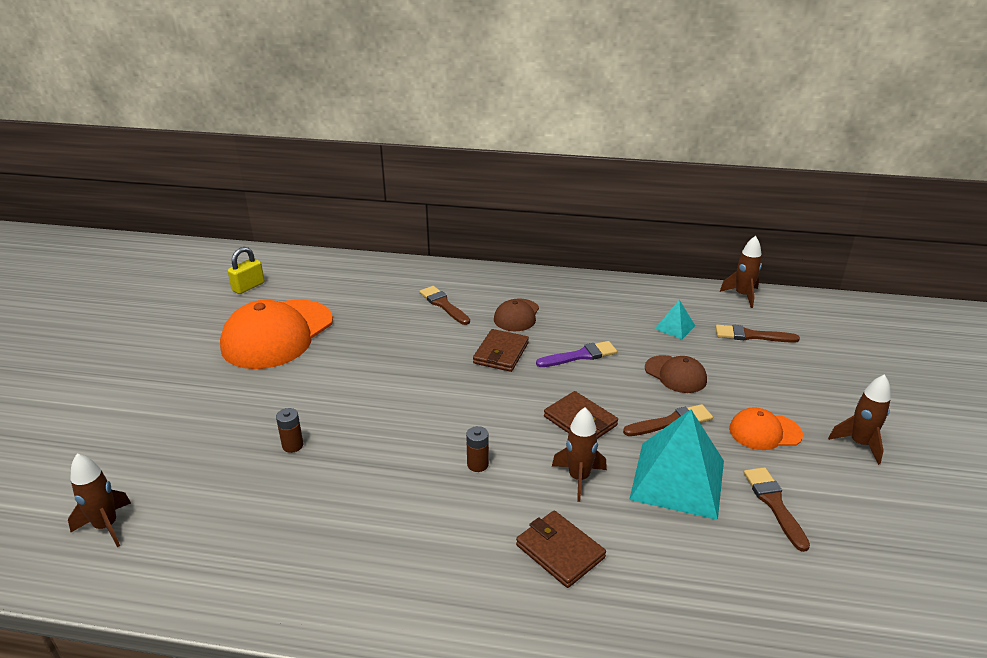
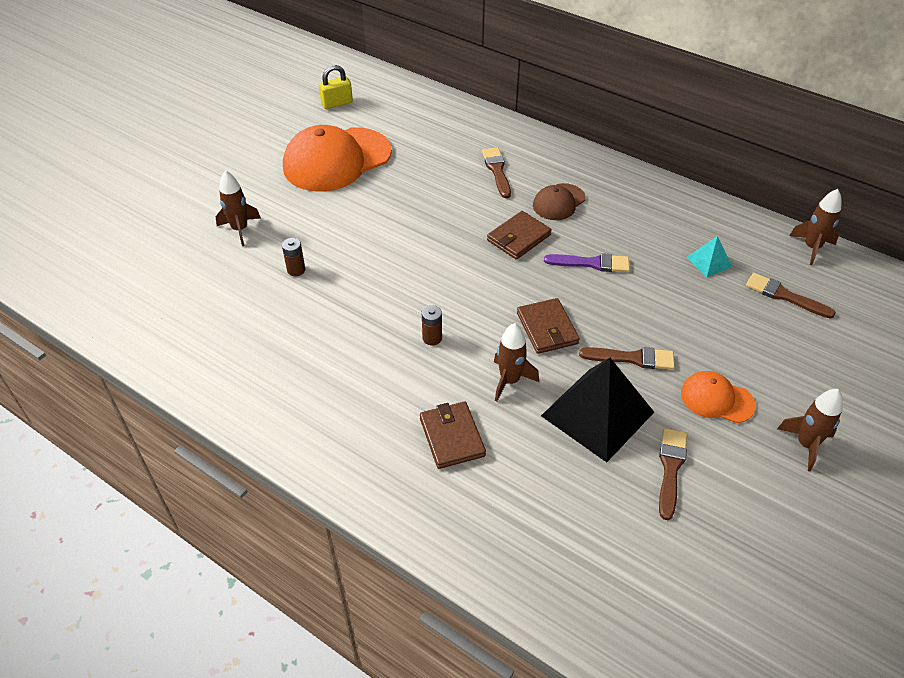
camera: 25 degrees right, 15 degrees up
brown rocket [68,453,131,547] -> brown rocket moved to [216,170,261,246]
turquoise pyramid [629,409,724,520] -> black pyramid [541,358,654,462]
brown cap [645,355,707,393] -> none

